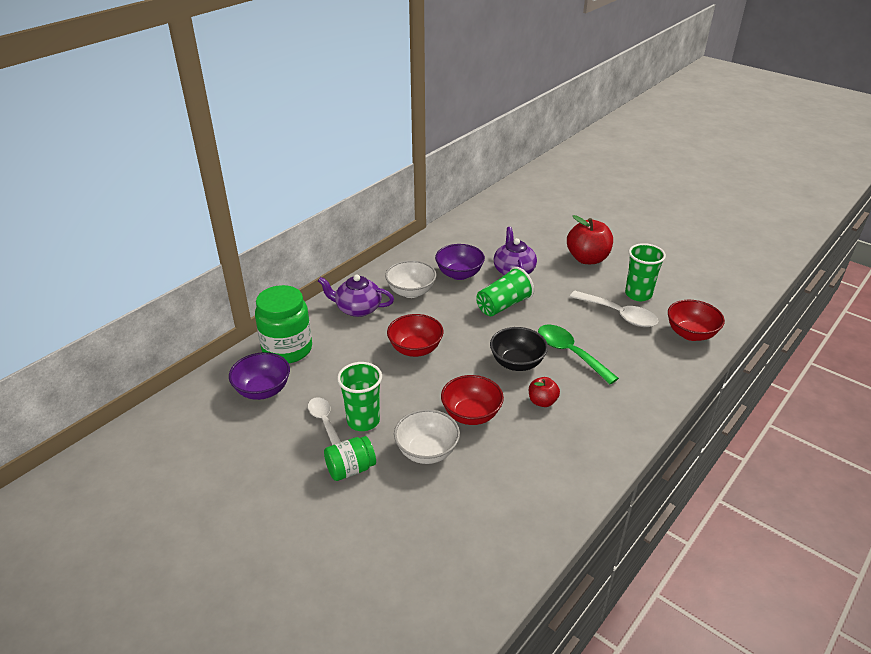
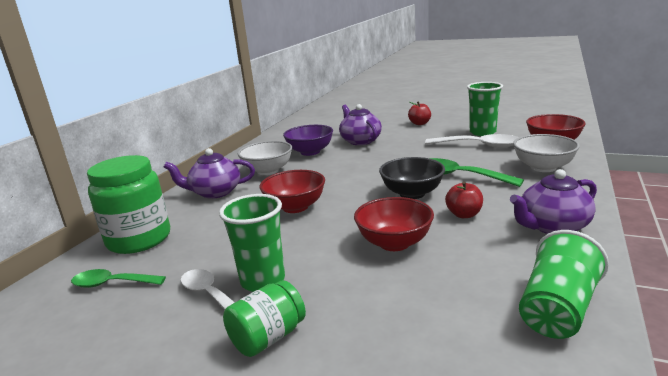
camera: 15 degrees left, 15 degrees down
purple bowl [229,352,290,400] -> green spoon [71,269,166,288]
white bowl [394,409,460,464] -> white bowl moved to [513,134,580,172]
green cup [476,267,534,316] -> green cup moved to [519,230,609,339]
red apple [567,215,613,264] -> red apple [408,101,431,125], size x0.54
none -> purple teapot [510,169,597,234]

